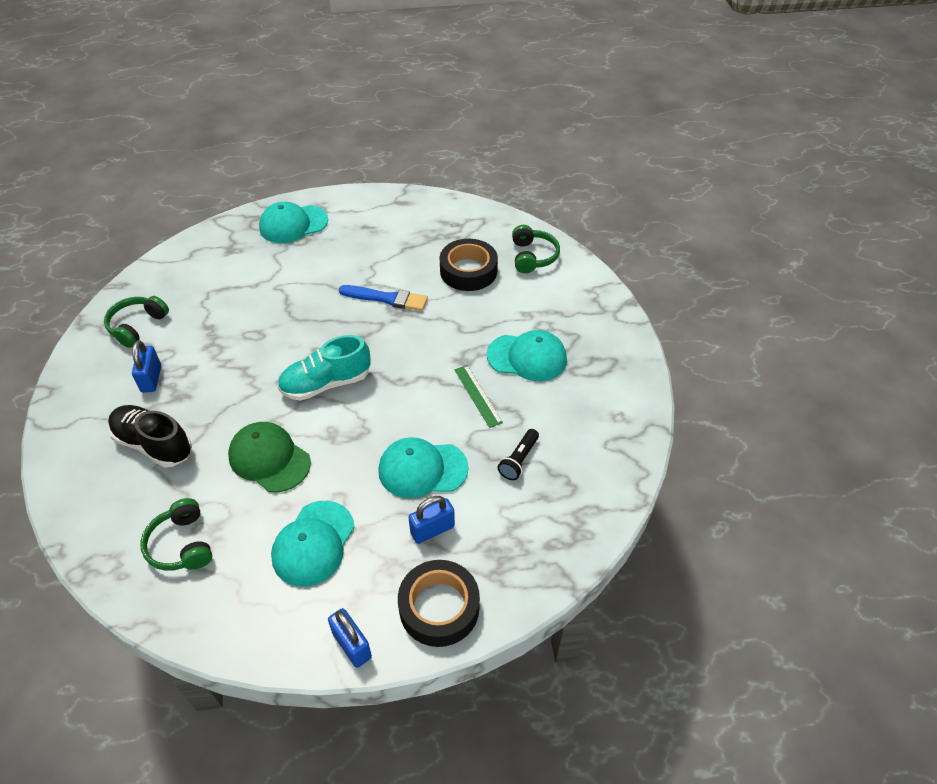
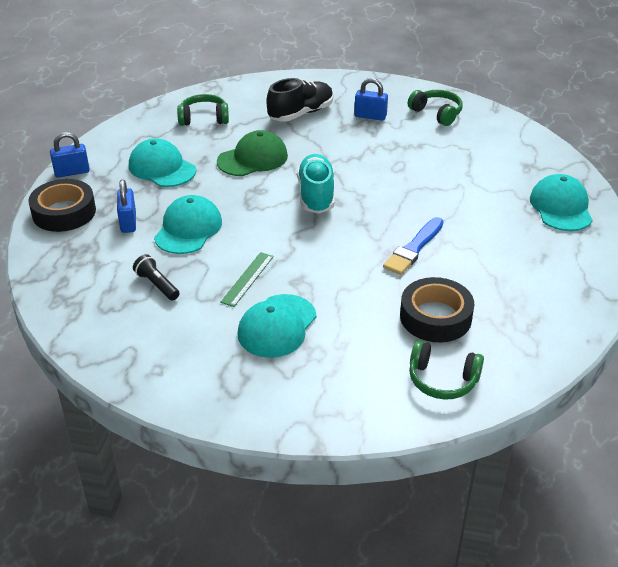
camera: 110 degrees right, 10 degrees down
green ruler [454,365,503,428] -> green ruler turned 60 degrees counterclockwise [220,252,274,307]

